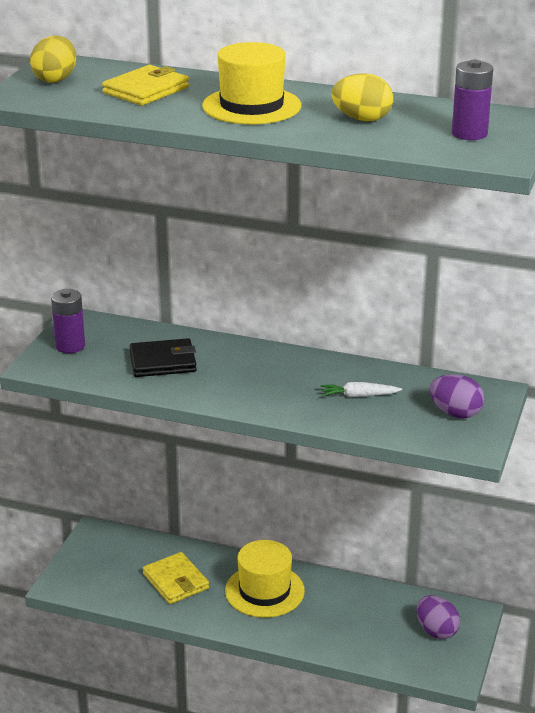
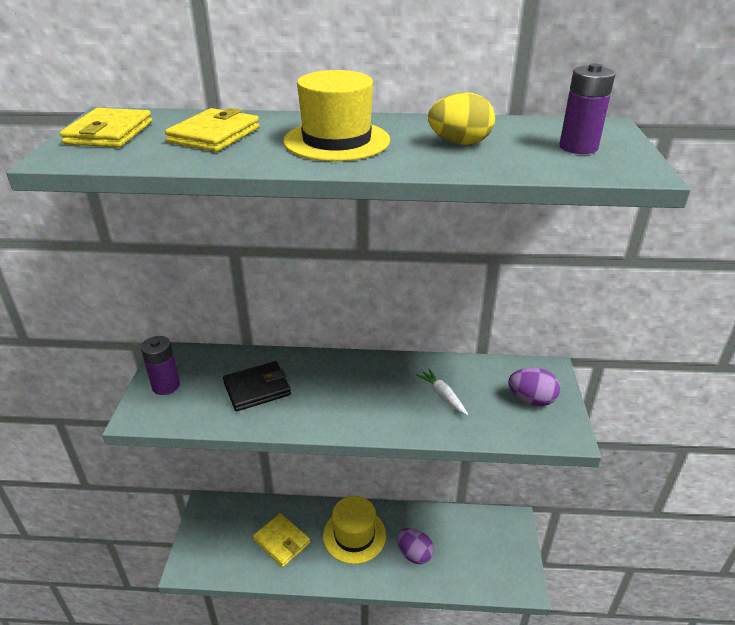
camera: 15 degrees left, 5 degrees up
yellow egg [30,36,76,83] -> yellow wallet [60,108,152,147]
white carrot [321,382,402,397] -> white carrot turned 75 degrees clockwise [417,369,468,415]
purple egg [416,595,460,639] -> purple egg moved to [397,528,434,564]

